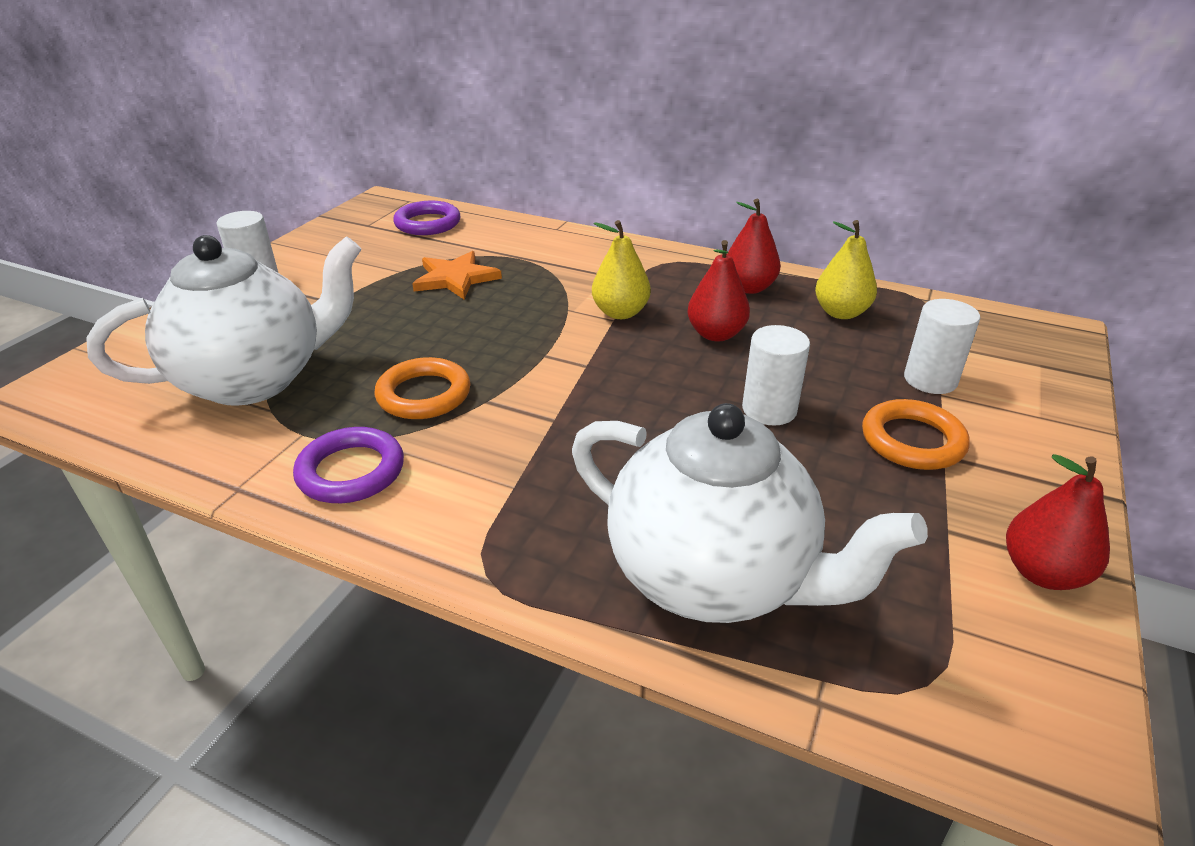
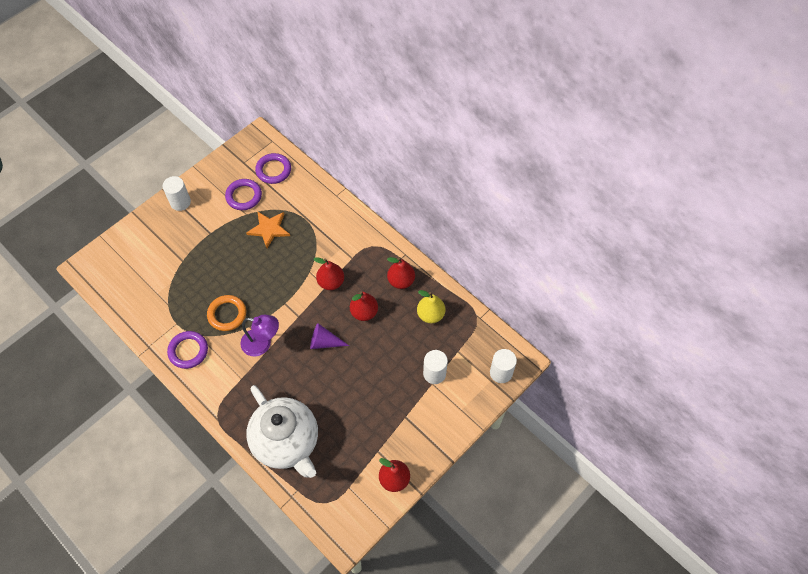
camera: 20 degrees right, 25 degrees up
white teapot [86,235,362,406] -> none
yellow pear [592,220,651,319] -> red pear [314,257,344,290]
white cylinder [742,325,810,426] -> white cylinder moved to [490,349,517,383]
orange ring [862,399,970,470] -> none
none -> purple ring [225,179,262,210]
none -> purple lamp [240,315,279,356]
none -> purple cone [310,323,349,349]

